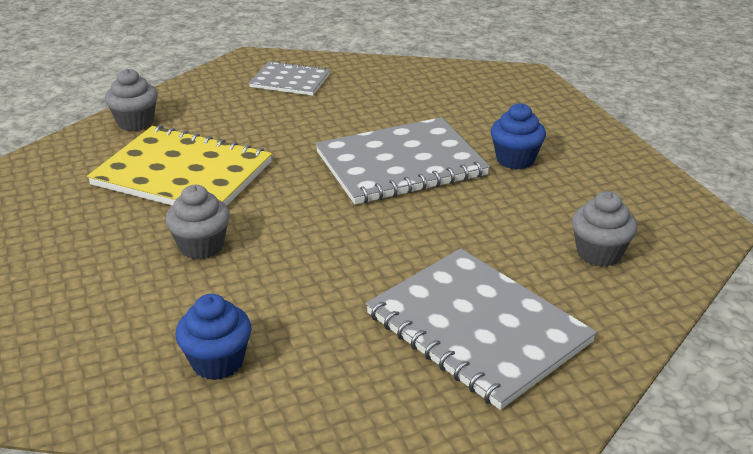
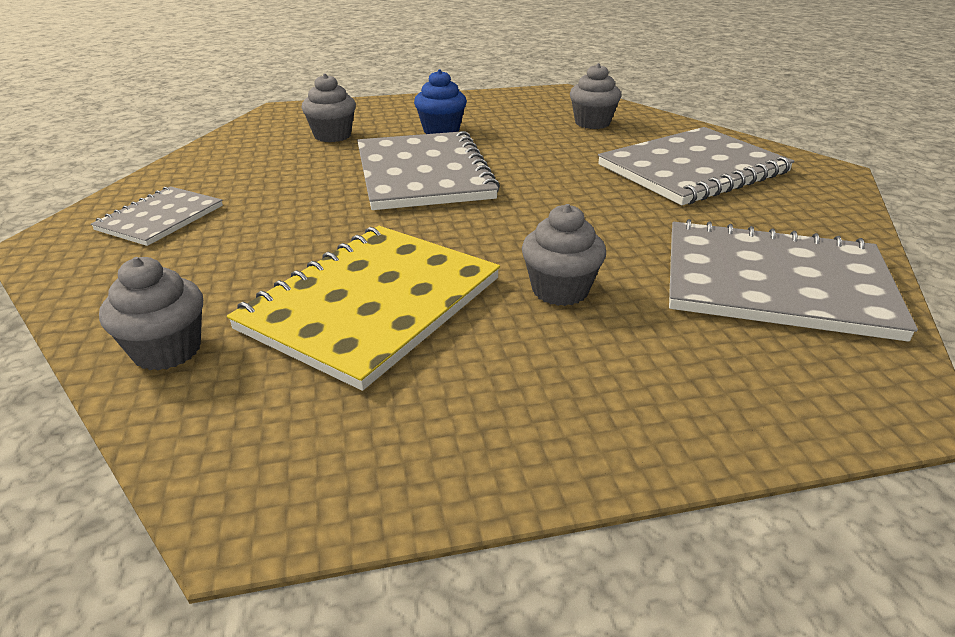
camera: 80 degrees left, 0 degrees up
blue cupcake [175,294,251,380] -> grey notebook [669,219,918,342]
none -> grey cupcake [302,73,356,142]

